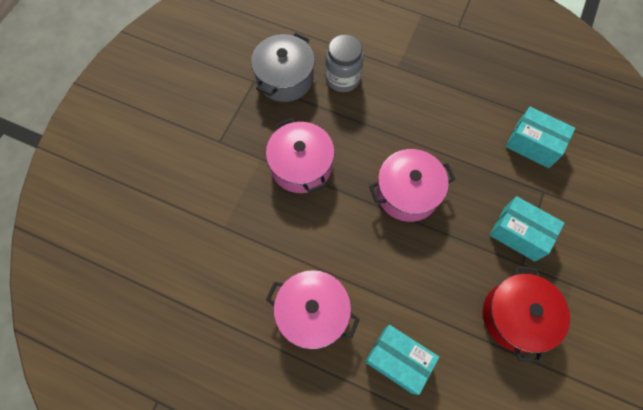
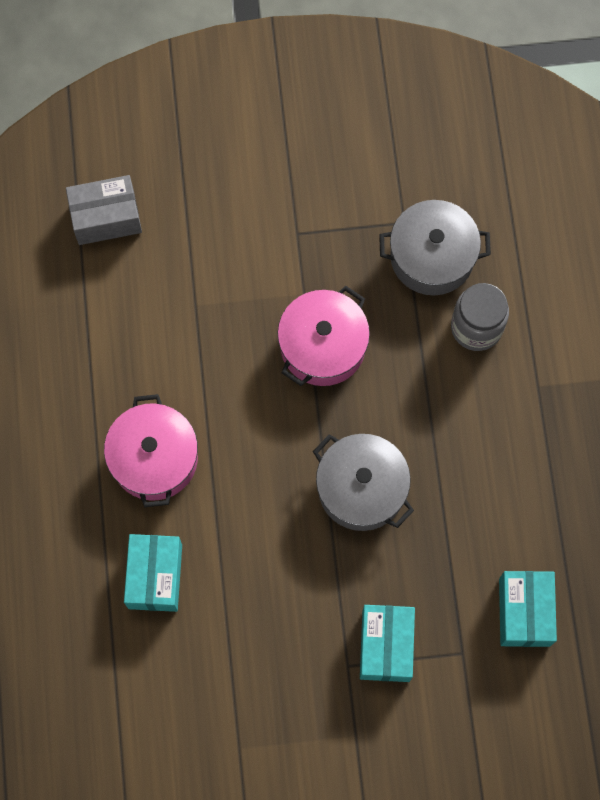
camera: 60 degrees right, 5 degrees up
pink pot [369,149,455,222] -> grey pot [313,434,414,531]
red pot [483,266,570,363] -> none
none -> grey box [66,175,142,245]

